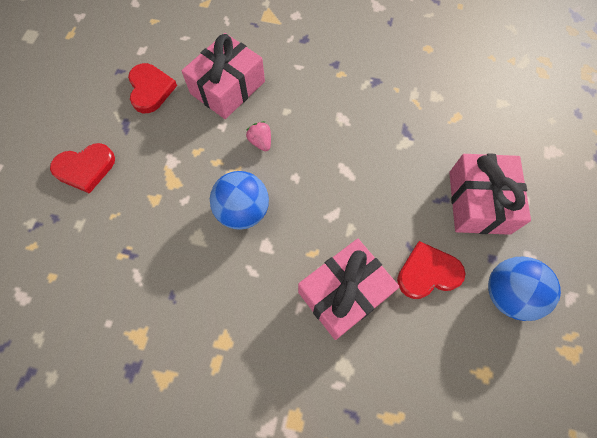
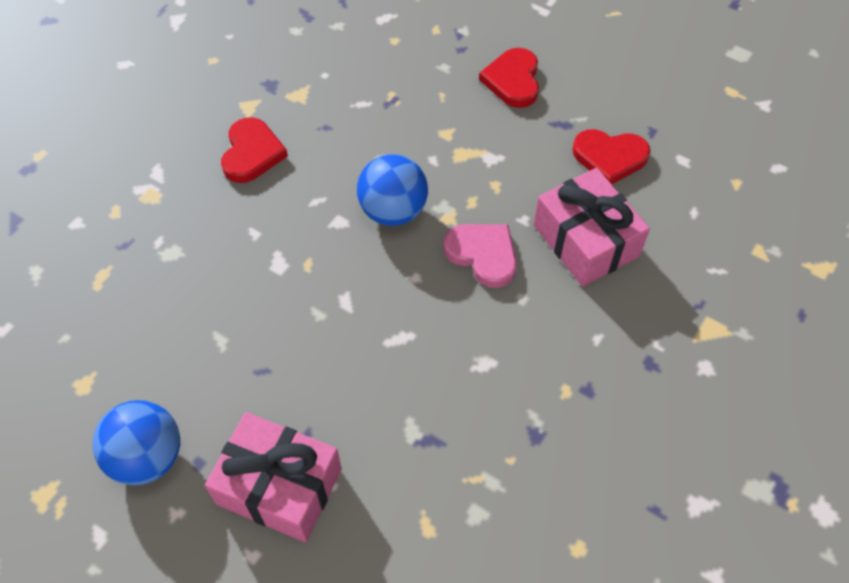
camera: 110 degrees right, 10 degrees down
pink strawberry [246,121,271,152] -> pink heart [443,224,517,288]
pink gift [298,239,400,340] -> none
red heart [397,241,465,299] -> red heart moved to [221,117,288,183]

